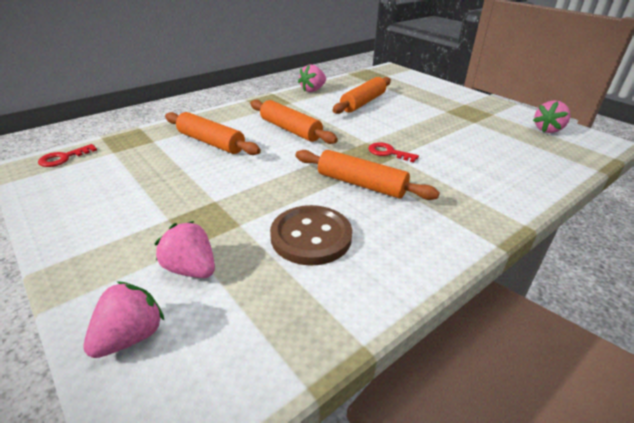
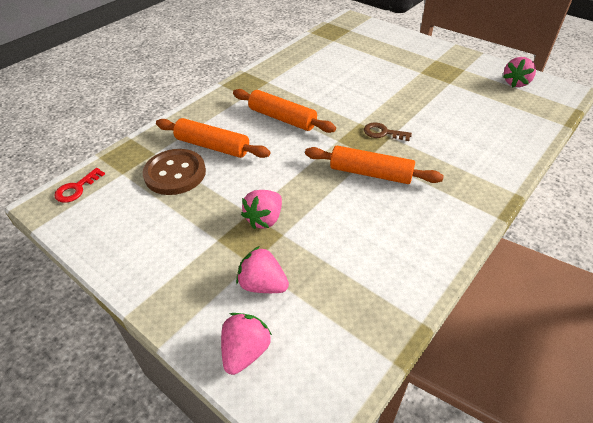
camera: 10 degrees left, 10 degrees up
brown button [270,205,352,266] -> brown button moved to [143,149,206,195]
pink strawberry [298,64,326,92] -> pink strawberry moved to [241,190,282,229]
orange rolling pin [332,77,391,114] -> none
red key [368,142,419,163] -> brown key [364,122,412,141]

